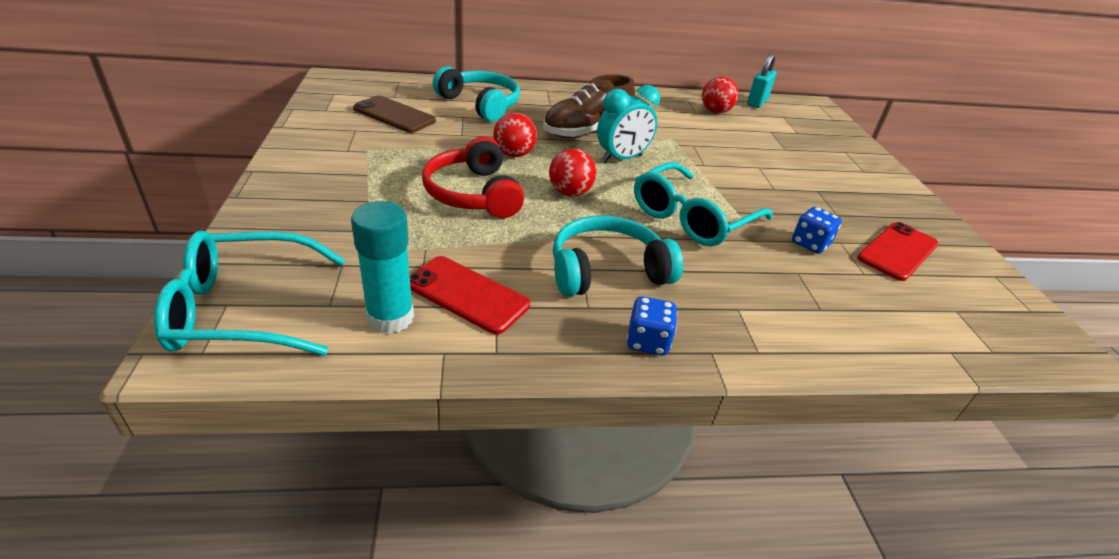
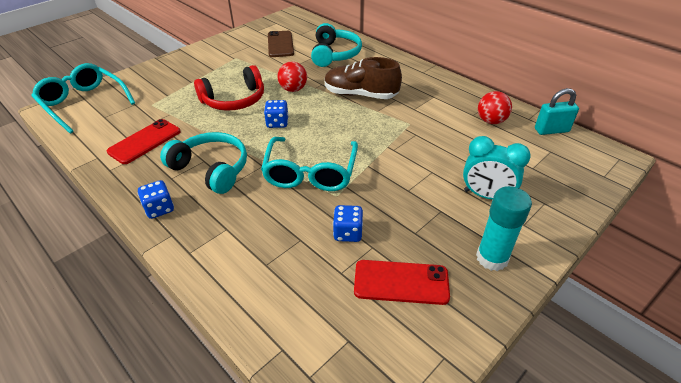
camera: 55 degrees right, 5 degrees up
turquoise glue stick [351,201,414,334] -> turquoise glue stick moved to [476,186,532,271]
red phone [410,256,530,334] -> red phone turned 45 degrees clockwise [107,119,181,164]
red headphones [422,136,524,218] -> red headphones turned 150 degrees counterclockwise [194,65,264,111]
red ball [549,148,597,196] -> blue dice [264,100,288,128]
turquoise clock [597,85,660,163] -> turquoise clock moved to [463,136,531,199]
turquoise glasses [634,162,773,246] -> turquoise glasses turned 90 degrees counterclockwise [261,137,358,191]

